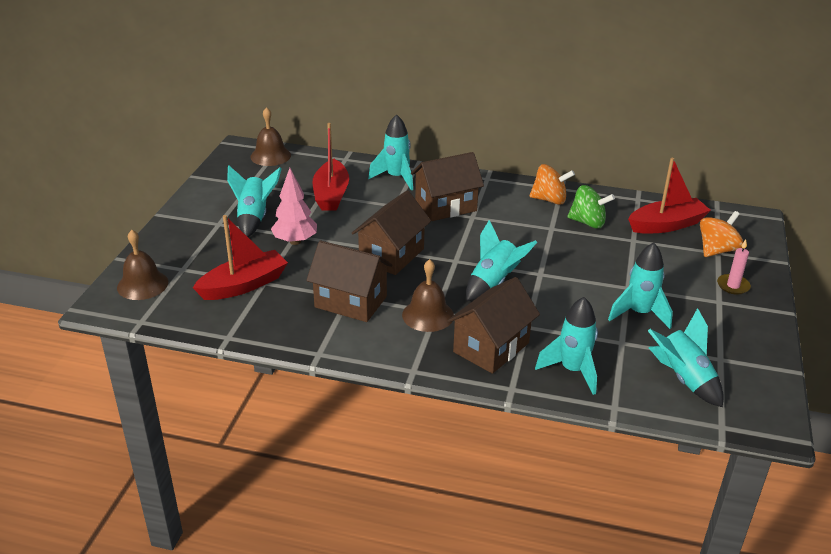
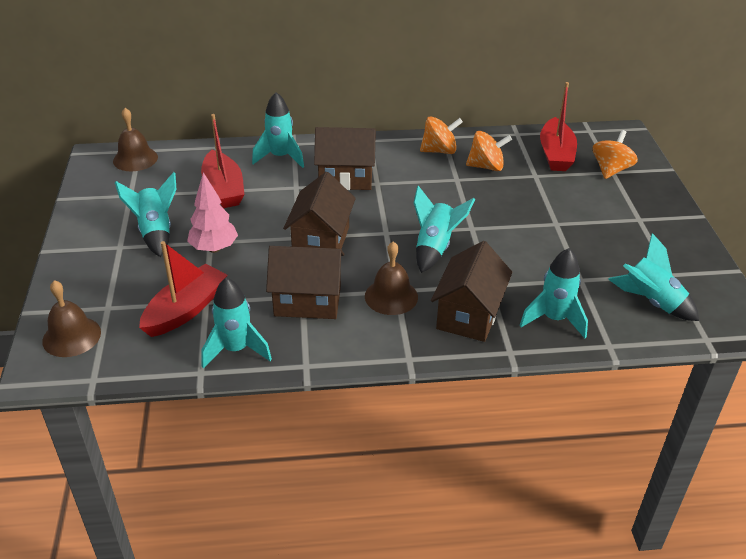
camera: 20 degrees left, 5 degrees up
brown house [411,152,484,221] -> brown house turned 45 degrees clockwise [314,127,376,190]
green spinning top [567,185,615,228] -> orange spinning top [466,131,512,171]
turquoise rocket [608,242,673,329] -> turquoise rocket moved to [201,277,272,368]
red boat [628,158,711,233] -> red boat turned 135 degrees clockwise [540,82,577,171]
pink candle [717,239,751,295] -> none

